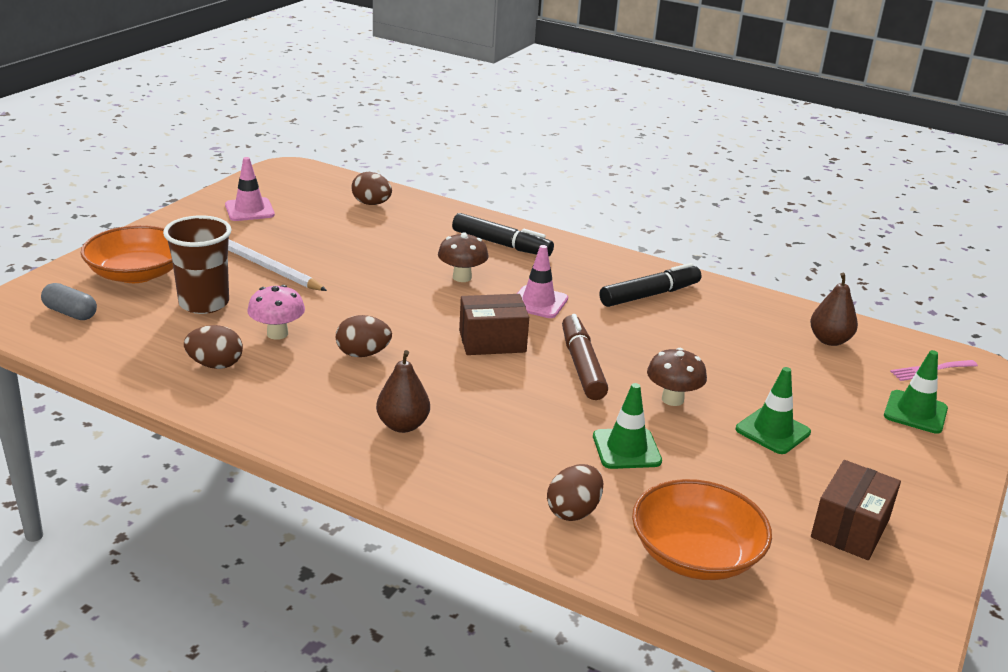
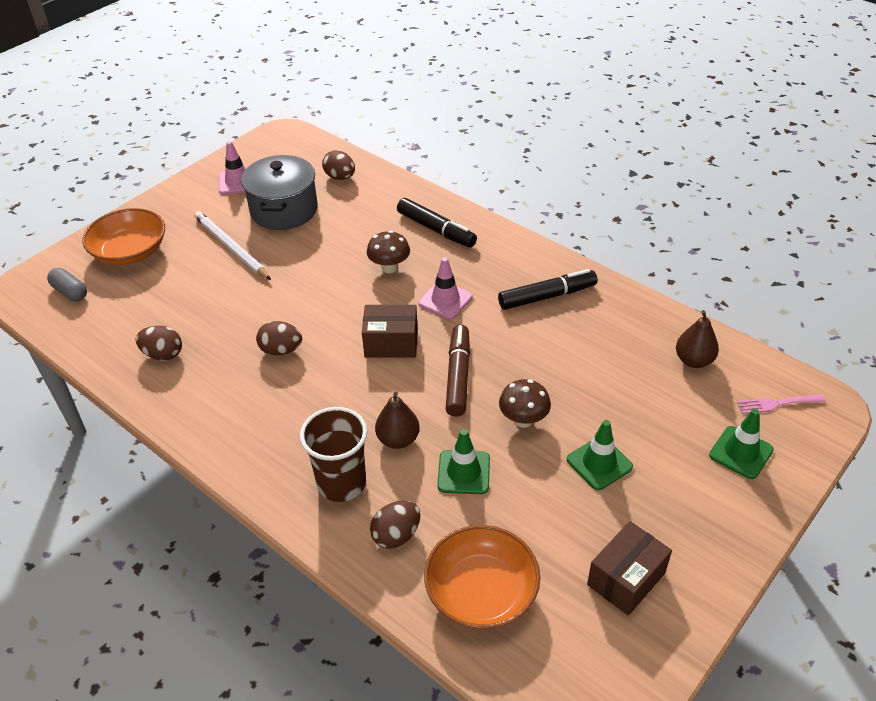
camera: 15 degrees right, 15 degrees up
brown cup [163,216,232,314] -> brown cup moved to [300,407,367,502]
pink mushroom [247,285,305,340] -> none
brown pear [376,350,430,433] -> brown pear moved to [375,392,420,449]
none -> grey pot [241,155,318,230]

